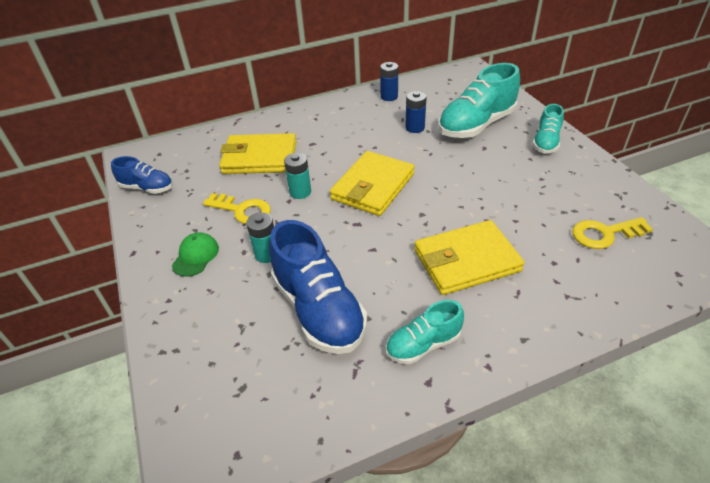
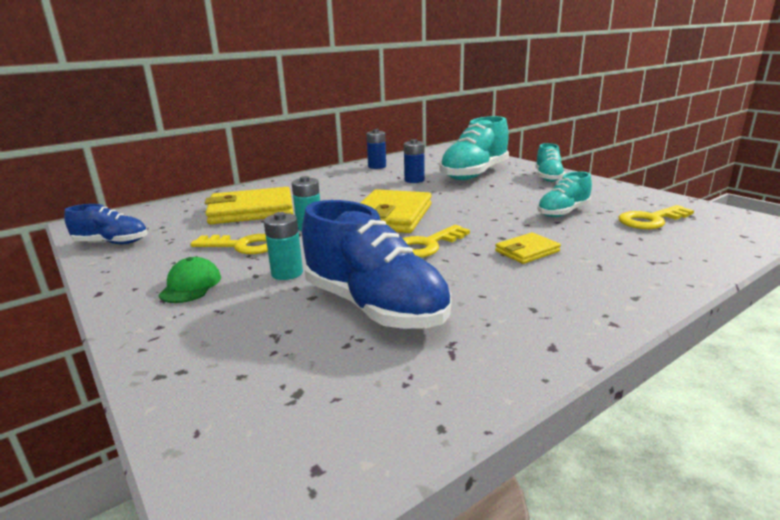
camera: 15 degrees left, 20 degrees down
turquoise shoe [386,300,464,364] -> turquoise shoe moved to [537,171,592,217]
yellow wallet [414,220,525,295] -> yellow wallet [495,233,561,264], size x0.51
none -> yellow key [402,225,470,258]

